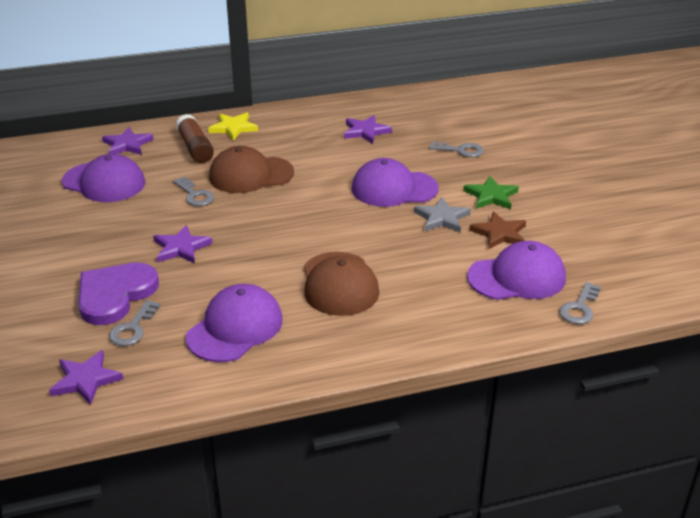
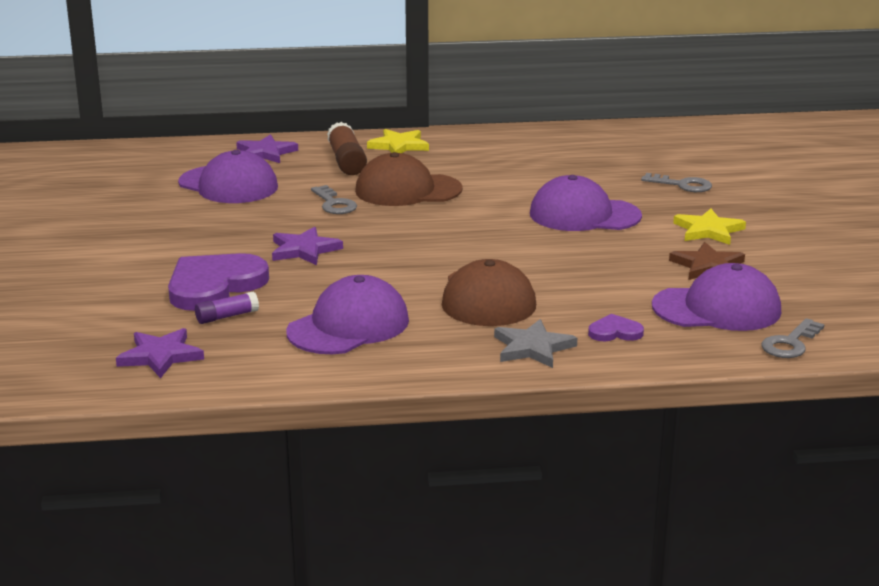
camera: 10 degrees right, 10 degrees down
grey key [109,300,161,346] -> purple glue stick [195,291,259,324]
purple star [344,115,392,144] -> none
grey star [414,197,471,232] -> grey star moved to [494,319,577,368]
green star [463,176,519,209] -> yellow star [673,209,746,245]
none -> purple heart [588,314,644,341]

